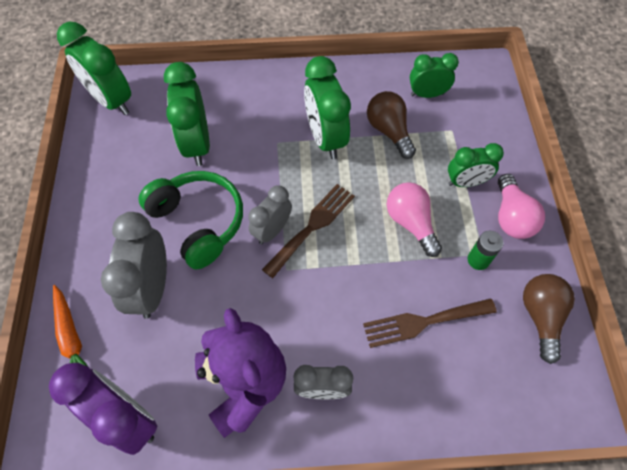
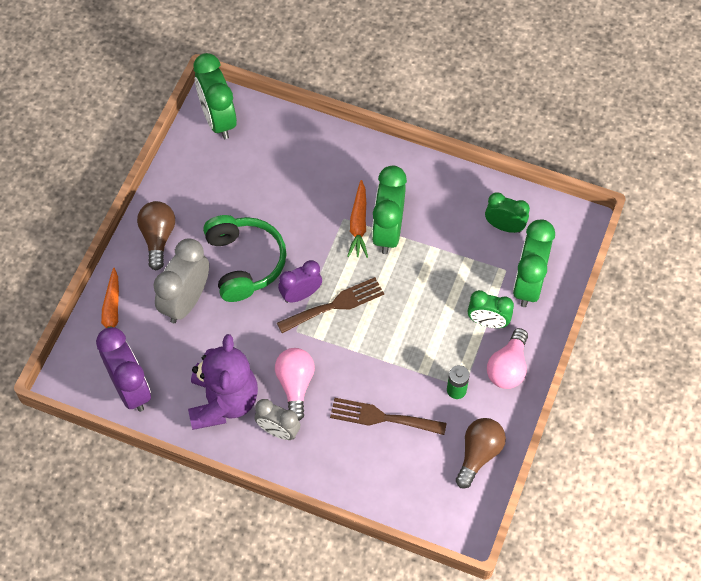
camera: 25 degrees right, 0 degrees up
green clock [164,62,210,166] -> green clock moved to [513,219,555,307]
grey clock [248,185,292,244] -> purple clock [278,260,322,303]
brown light bulb [367,91,416,159] -> brown light bulb moved to [137,201,175,270]
pink light bulb [387,182,442,257] -> pink light bulb moved to [275,348,315,421]
none -> orange carrot [347,180,368,258]

